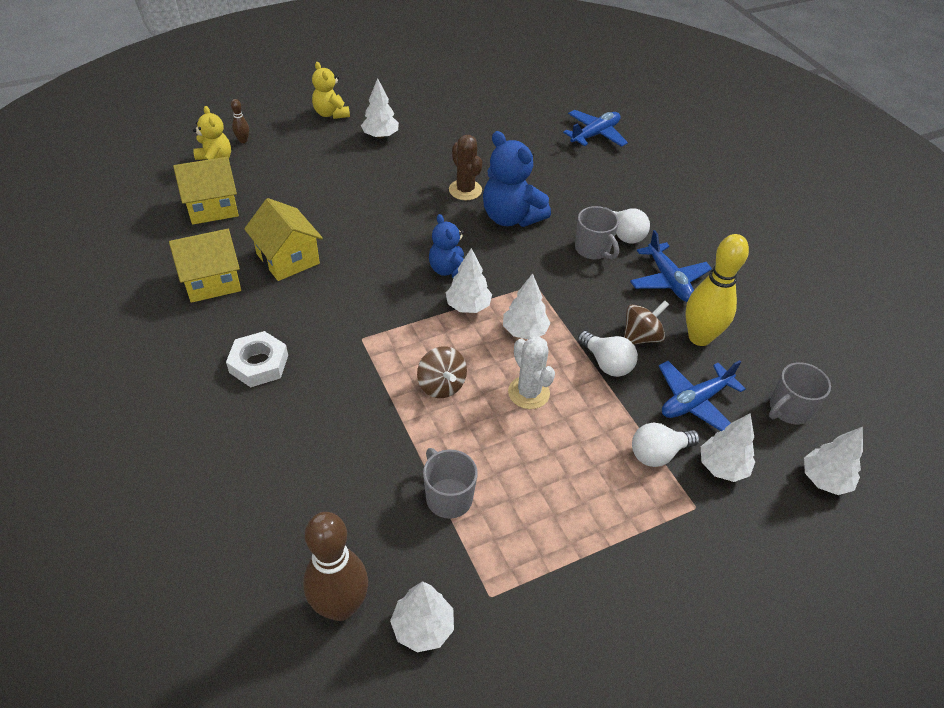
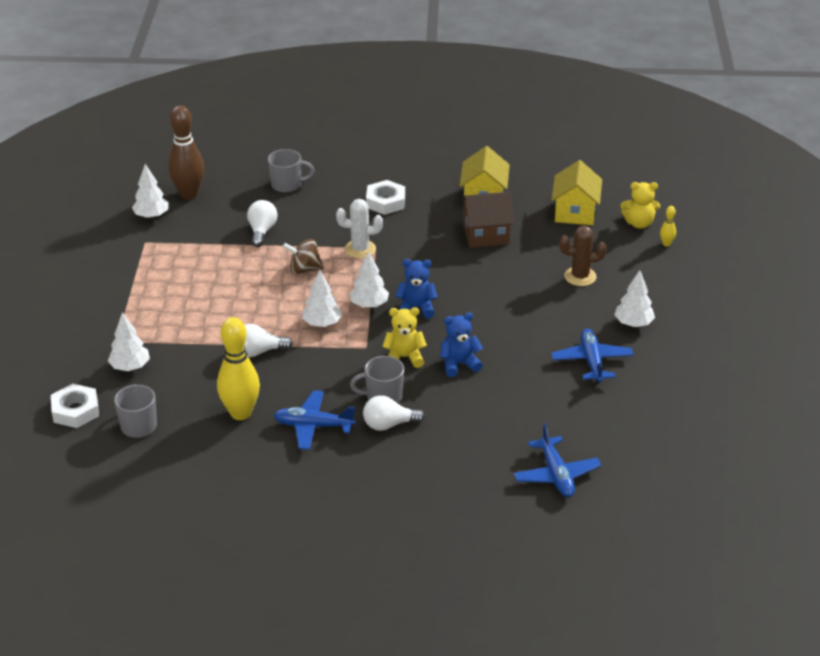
camera: 120 degrees right, 10 degrees down
brown bowling pin [231,99,249,143] -> yellow bowling pin [660,206,676,246]
yellow house [244,198,323,281] -> brown house [460,192,514,248]
yellow teddy bear [312,62,350,119] -> yellow teddy bear moved to [383,307,427,368]
grey mug [423,448,478,519] -> grey mug moved to [268,149,315,193]
brown cactus [449,135,482,200] -> brown cactus moved to [559,225,607,286]
blue teddy bear [483,131,551,227] -> blue teddy bear [440,312,483,377], size x0.63
white cactus [508,336,555,409] -> white cactus moved to [336,199,383,258]
brown spinning top [624,301,669,345] -> none
white light bulb [632,423,700,467] -> white light bulb moved to [247,200,278,247]
blue plane [659,360,746,431] -> blue plane moved to [551,328,634,384]
white tree [804,427,863,495] -> white nut [51,384,99,428]

